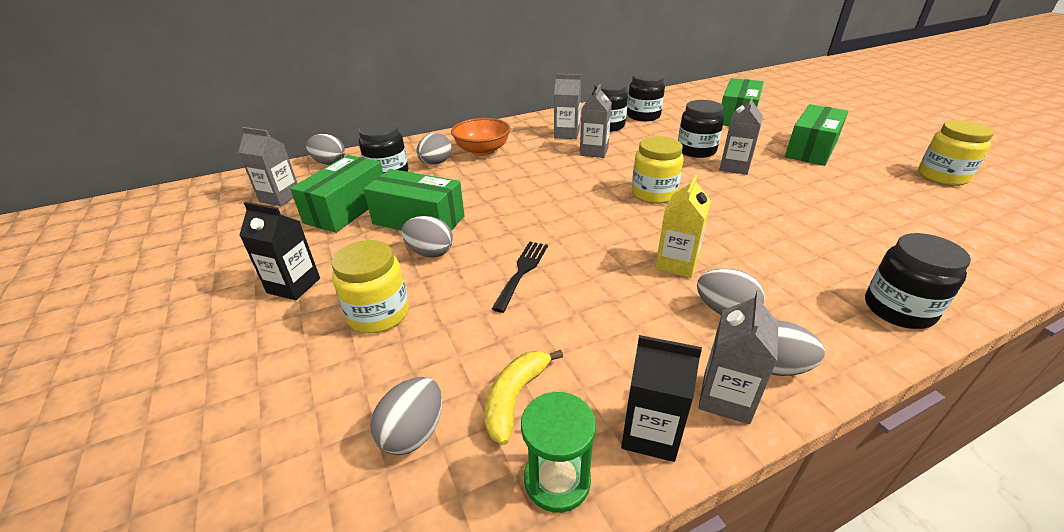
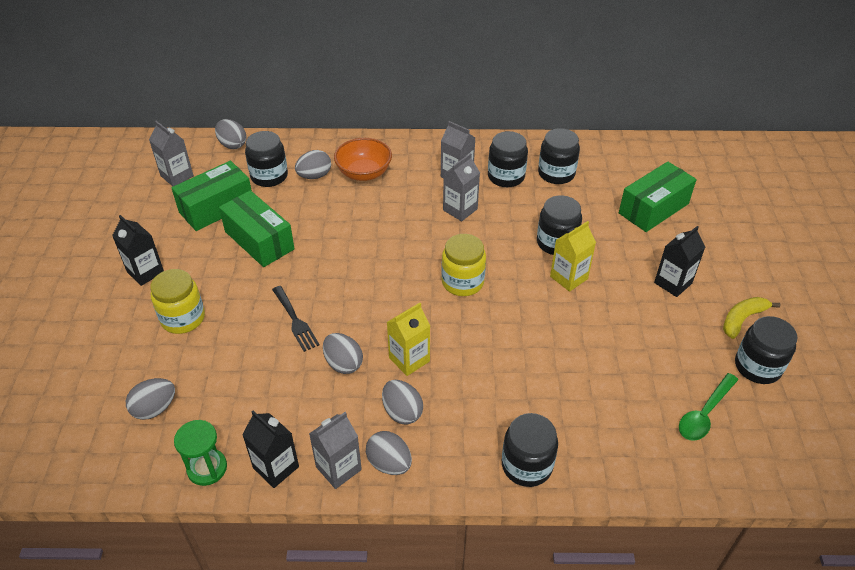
camera: 25 degrees right, 10 degrees up
grey egg [401,216,453,258] -> grey egg moved to [323,333,363,374]
yellow banana [485,350,563,445] -> yellow banana moved to [723,297,781,339]
black fork [492,242,548,313] -> black fork turned 105 degrees clockwise [272,286,319,352]
grey carton [719,96,763,175] -> yellow carton [550,221,596,292]
green box [785,104,848,166] -> black carton [654,226,705,297]
yellow jar [918,120,994,186] -> black jar [735,316,797,384]
none -> green spoon [679,373,738,441]

